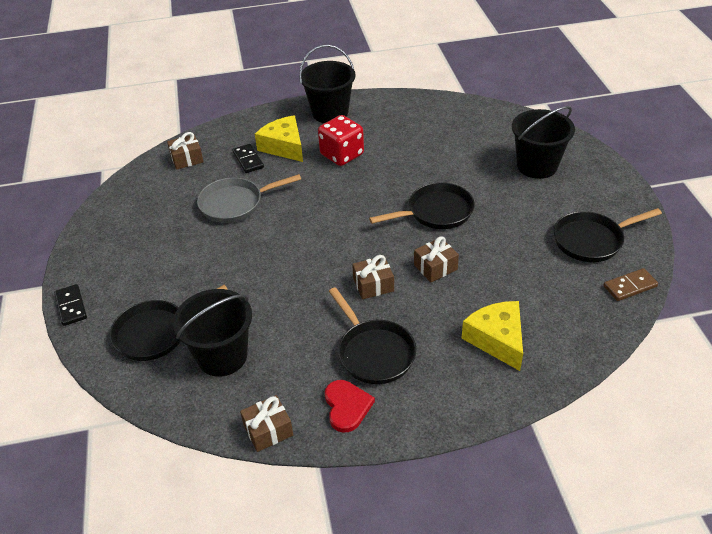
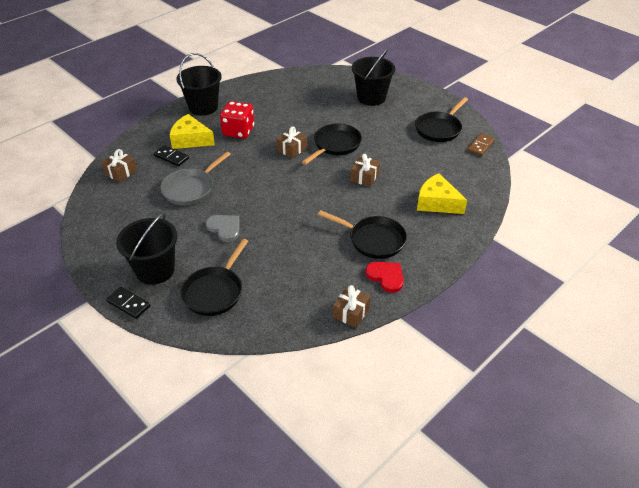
camera: 35 degrees left, 0 degrees up
black bucket [173,289,252,377] -> black bucket moved to [116,212,177,285]
brown gift [352,255,394,299] -> brown gift moved to [276,127,307,158]
none -> grey heart [206,215,239,242]

